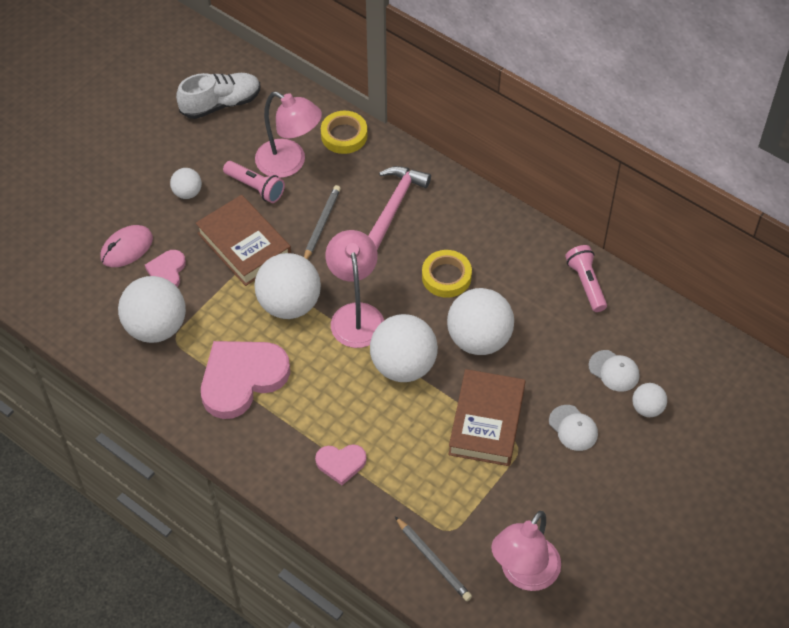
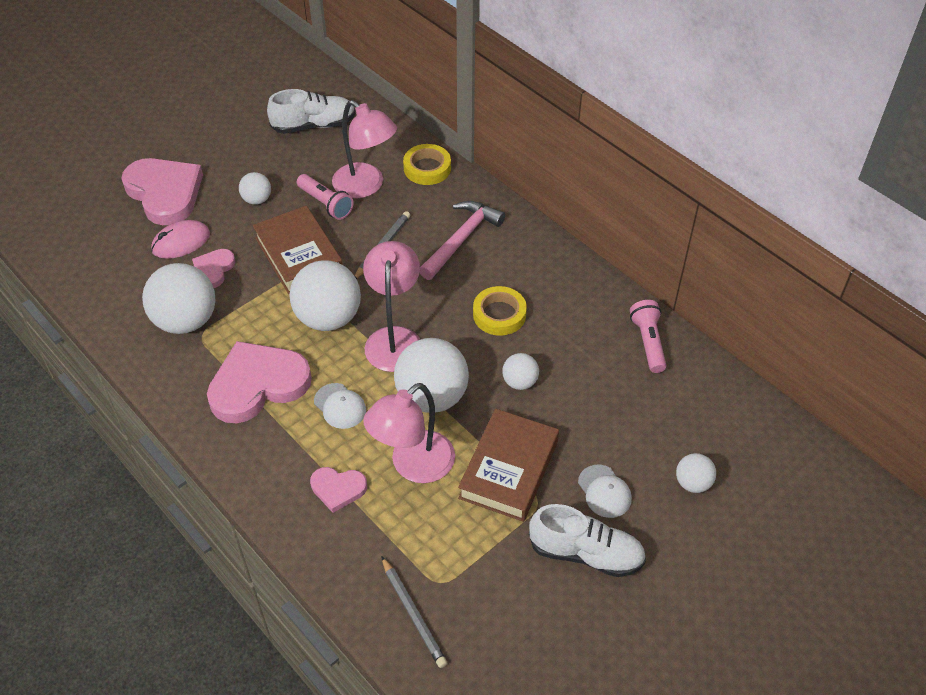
camera: 10 degrees right, 5 degrees down
white ball [447,288,514,355] -> white ball [502,353,539,390], size x0.50
pink lamp [491,511,561,591] -> pink lamp moved to [363,383,455,483]
white cap [588,350,640,392] -> white cap moved to [314,383,366,429]
none -> pink heart [121,158,203,225]
none -> white shoe [529,504,646,577]

